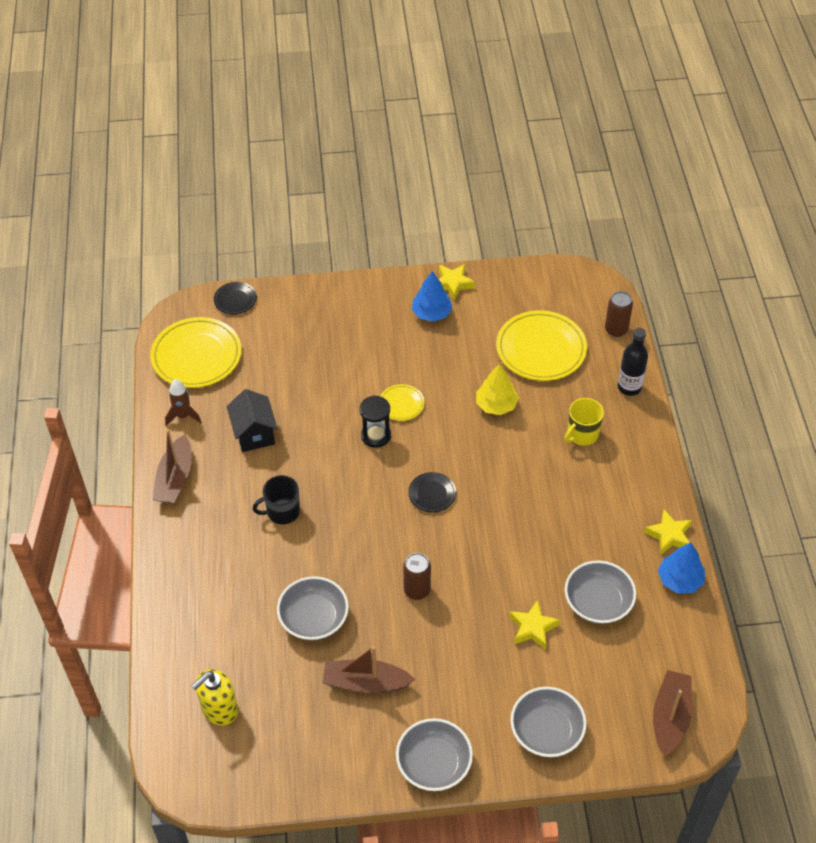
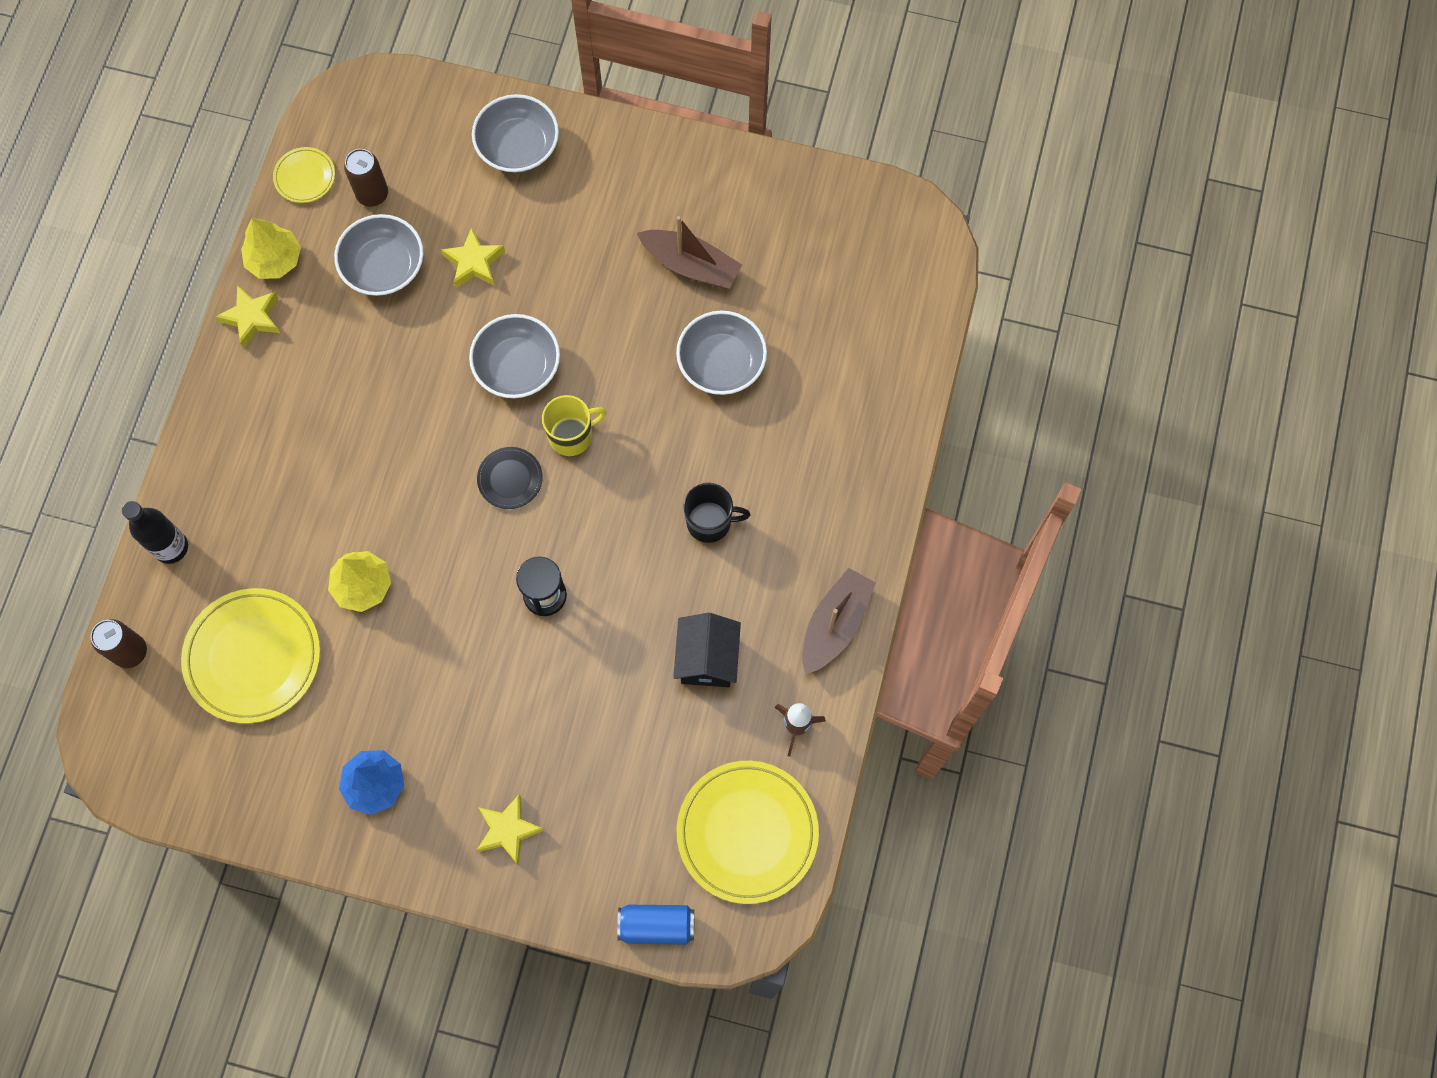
camera: 160 degrees left, 20 degrees up
yellow soap dispenser [191,669,238,726] -> none
black plate [214,282,257,314] -> blue can [617,905,694,944]
yellow plate [381,384,424,421] -> yellow plate moved to [273,147,335,203]
grey bowl [396,718,473,791] -> grey bowl moved to [469,314,560,398]
brown can [403,553,431,600] -> brown can moved to [344,149,388,207]
yellow star [439,264,475,300] -> yellow star moved to [477,794,545,865]
yellow mug [564,398,604,446] -> yellow mug moved to [542,395,607,456]
brown boat [653,670,692,757] -> none
blue tree [658,542,705,593] -> yellow tree [241,218,301,279]

